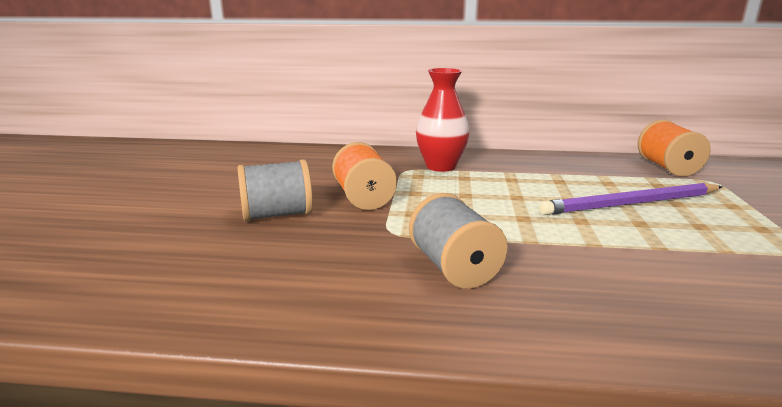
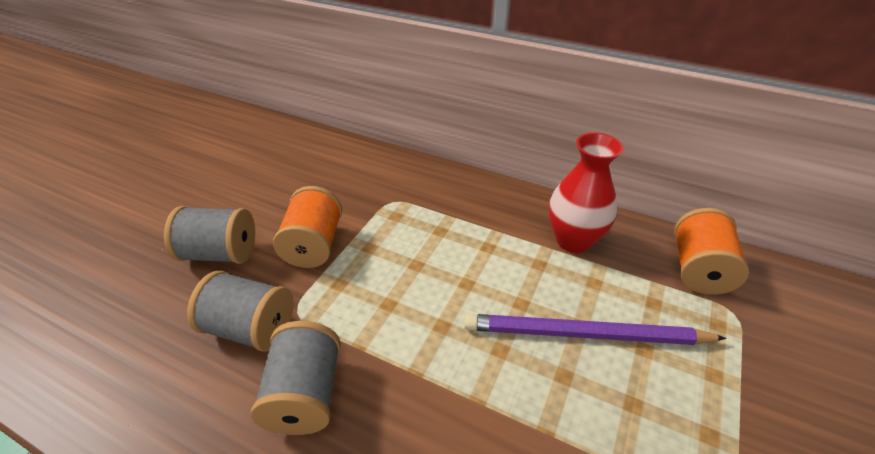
camera: 20 degrees right, 20 degrees up
red vase [416,68,469,172] -> red vase moved to [549,133,624,253]
none -> grey spool [187,271,294,352]

